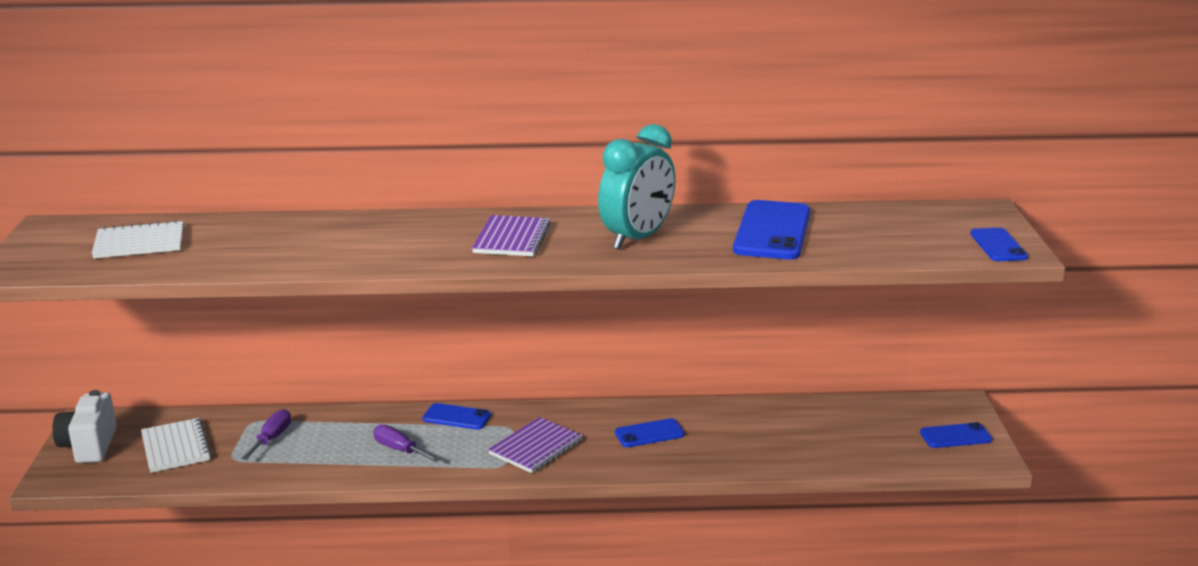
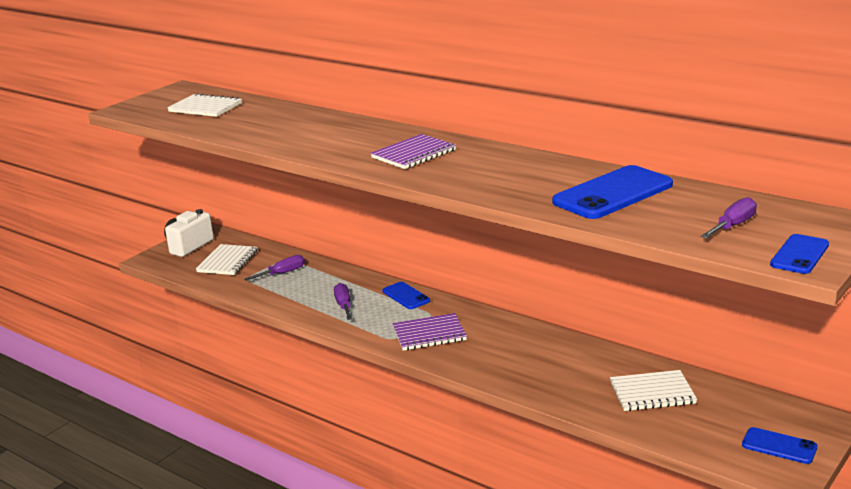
camera: 40 degrees right, 0 degrees up
turquoise clock [598,124,675,250] -> none
blue phone [615,418,685,447] -> none
none -> white notebook [610,370,697,411]
none -> purple screwdriver [701,197,757,238]

